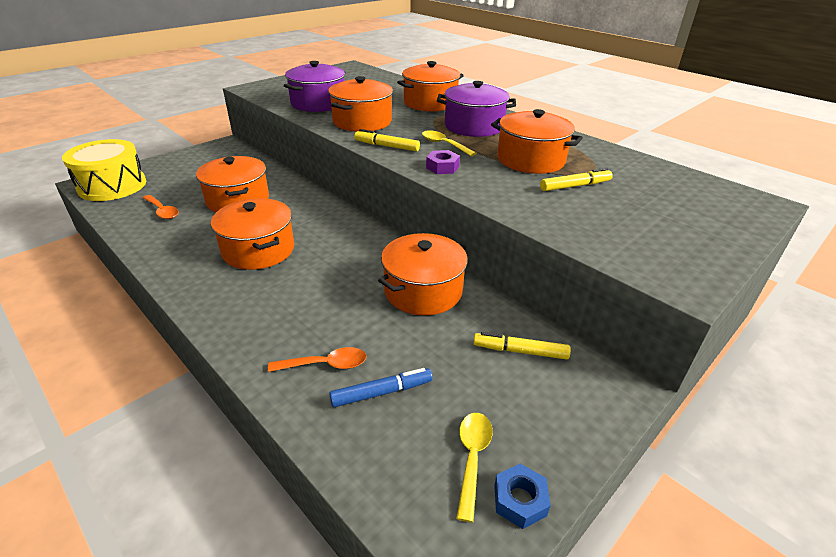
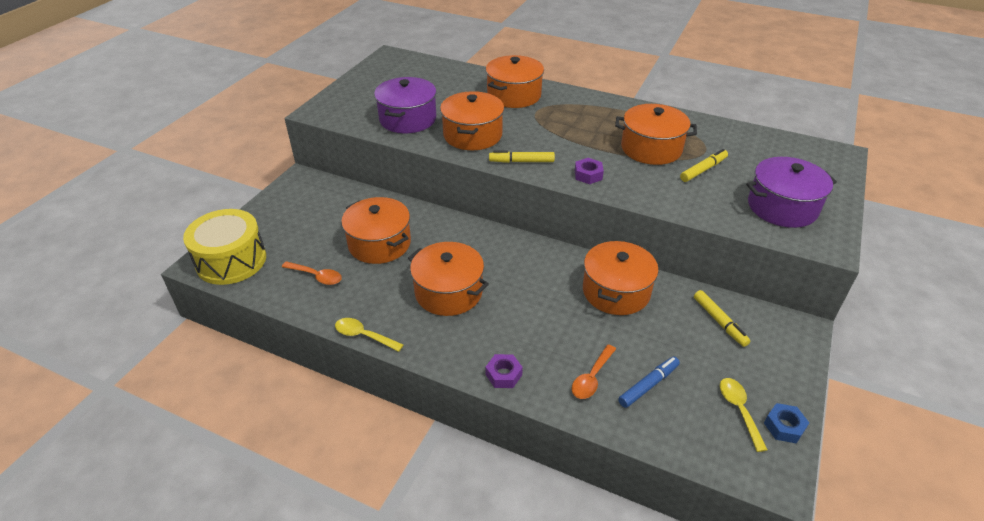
camera: 20 degrees left, 5 degrees up
orange spoon [268,347,367,372] -> orange spoon turned 150 degrees clockwise [572,344,616,399]
yellow spoon [422,130,476,156] -> yellow spoon moved to [335,318,403,352]
purple pot [437,81,516,137] -> purple pot moved to [746,157,837,228]
yellow marker [474,332,571,360] -> yellow marker turned 105 degrees counterclockwise [694,290,750,347]
none -> purple nut [485,354,523,388]

